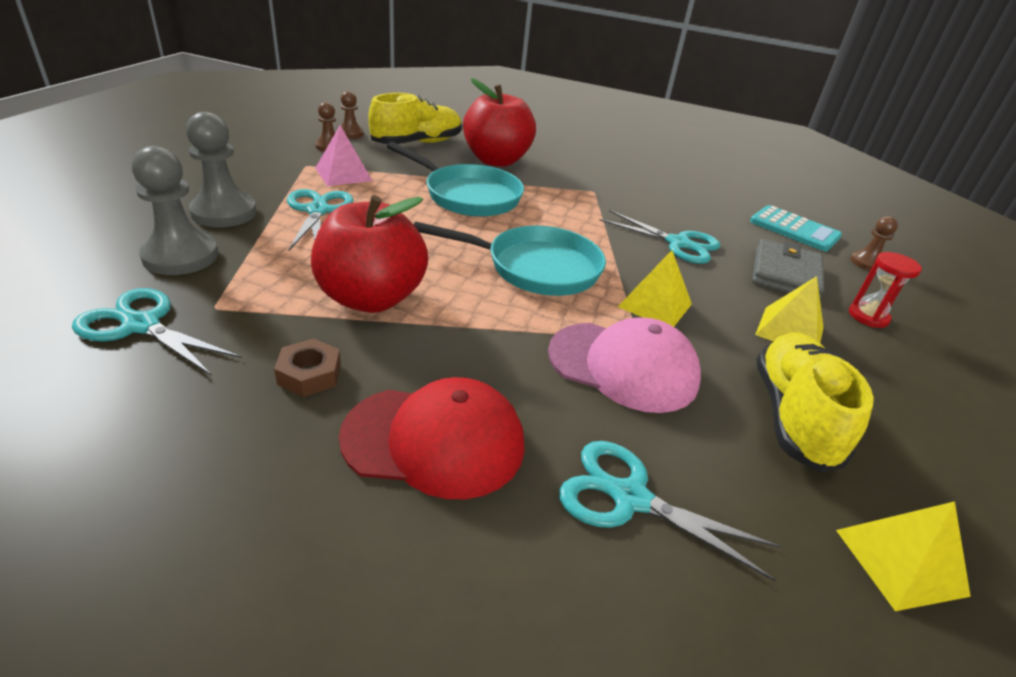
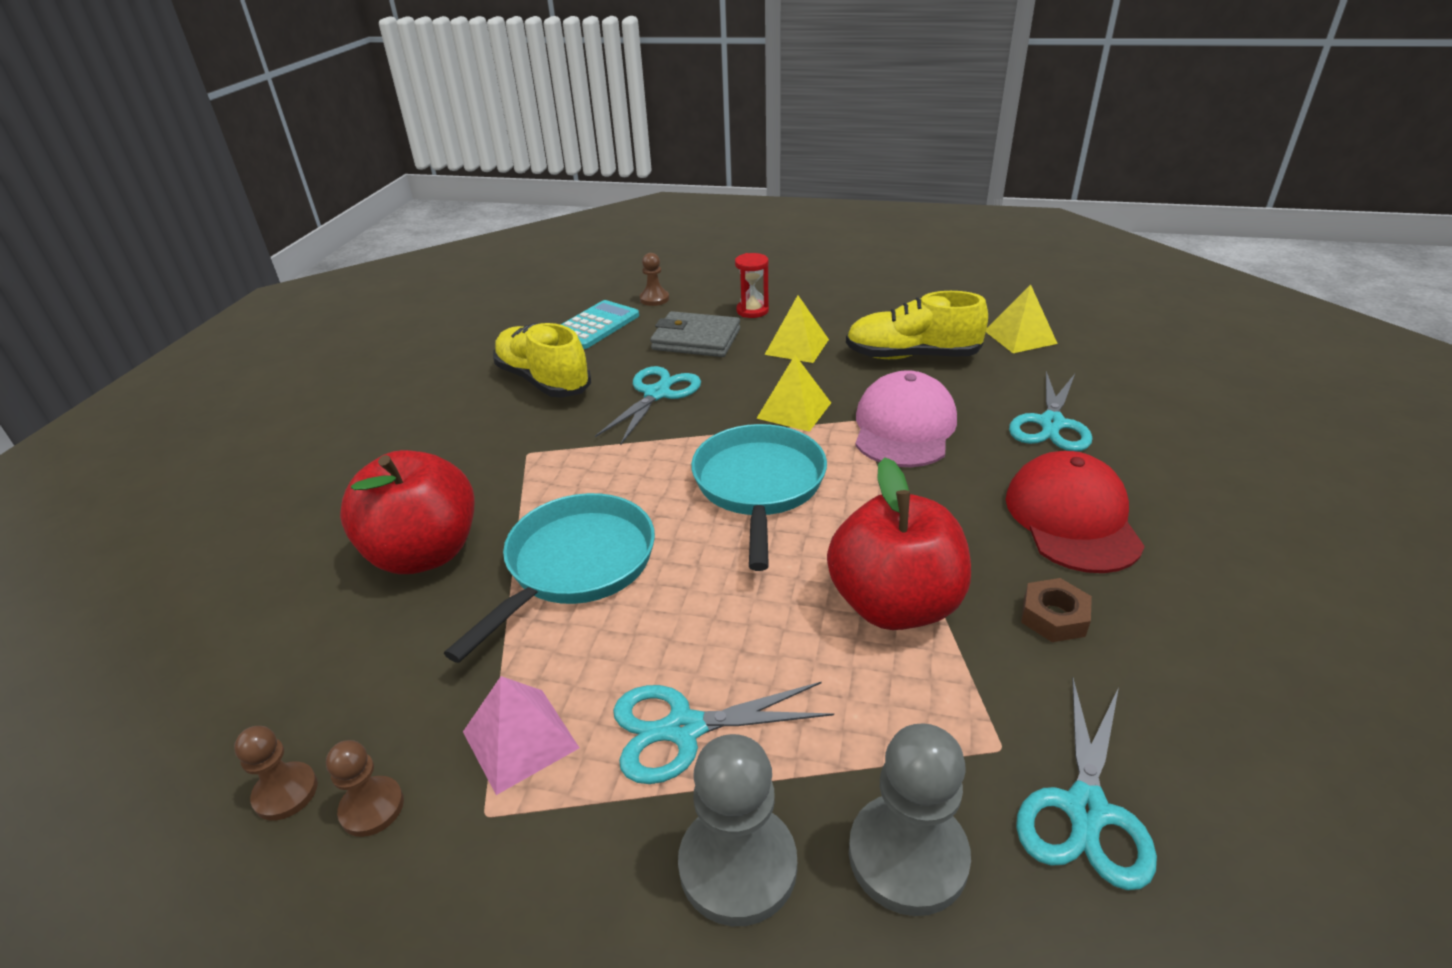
camera: 90 degrees left, 0 degrees up
yellow shoe [368,93,462,144] -> yellow shoe moved to [493,323,591,398]

